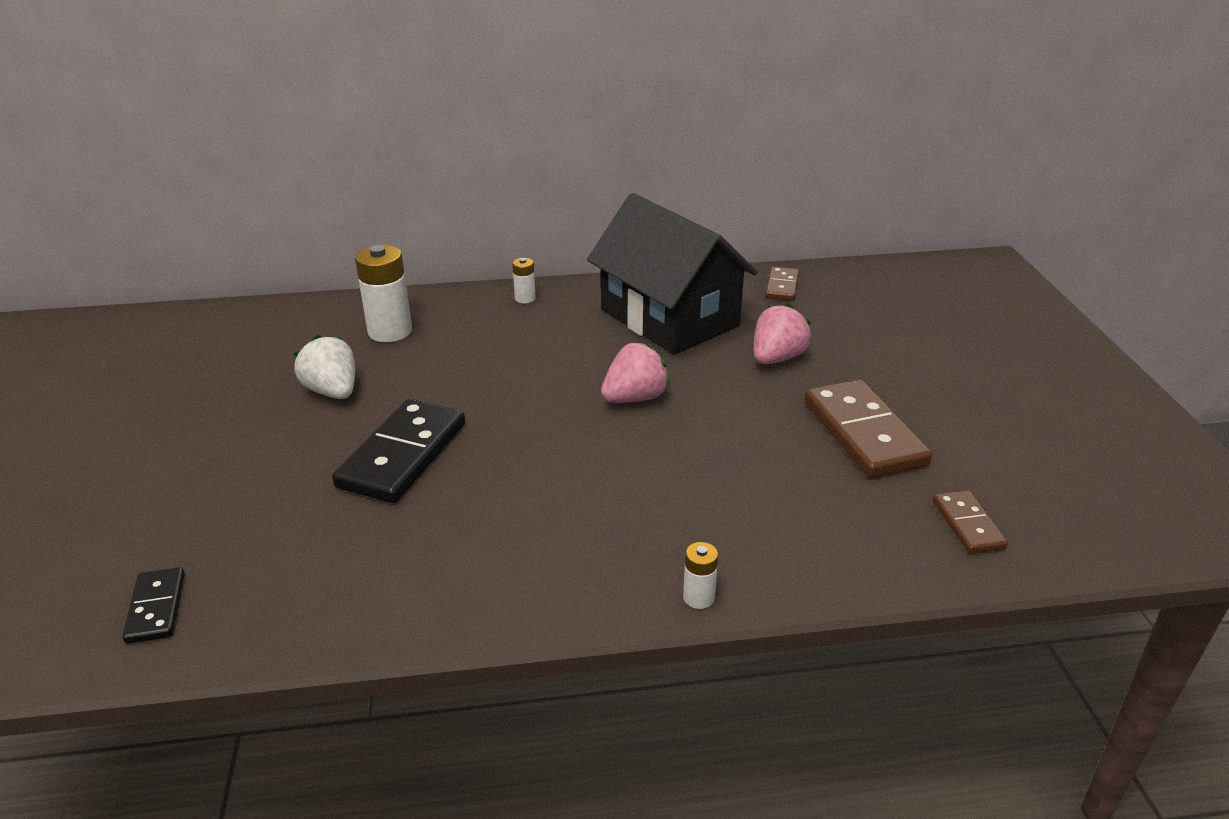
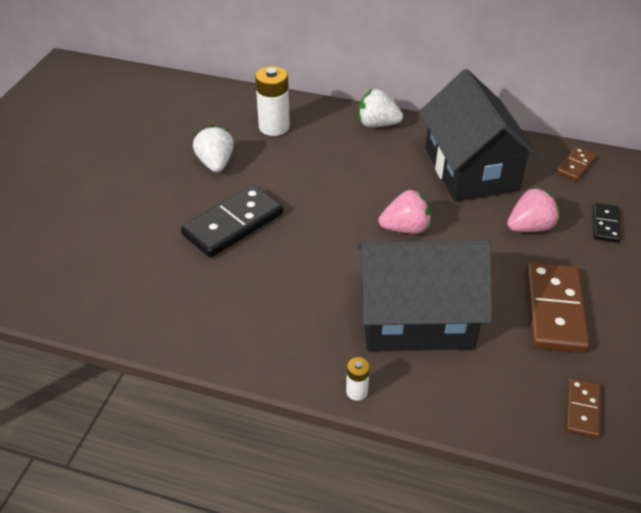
camera: 25 degrees right, 10 degrees up
black domino [122,567,185,644] -> black domino moved to [593,203,621,243]
white battery [512,258,536,304] -> white strawberry [359,89,403,127]
none -> black house [357,240,492,351]

